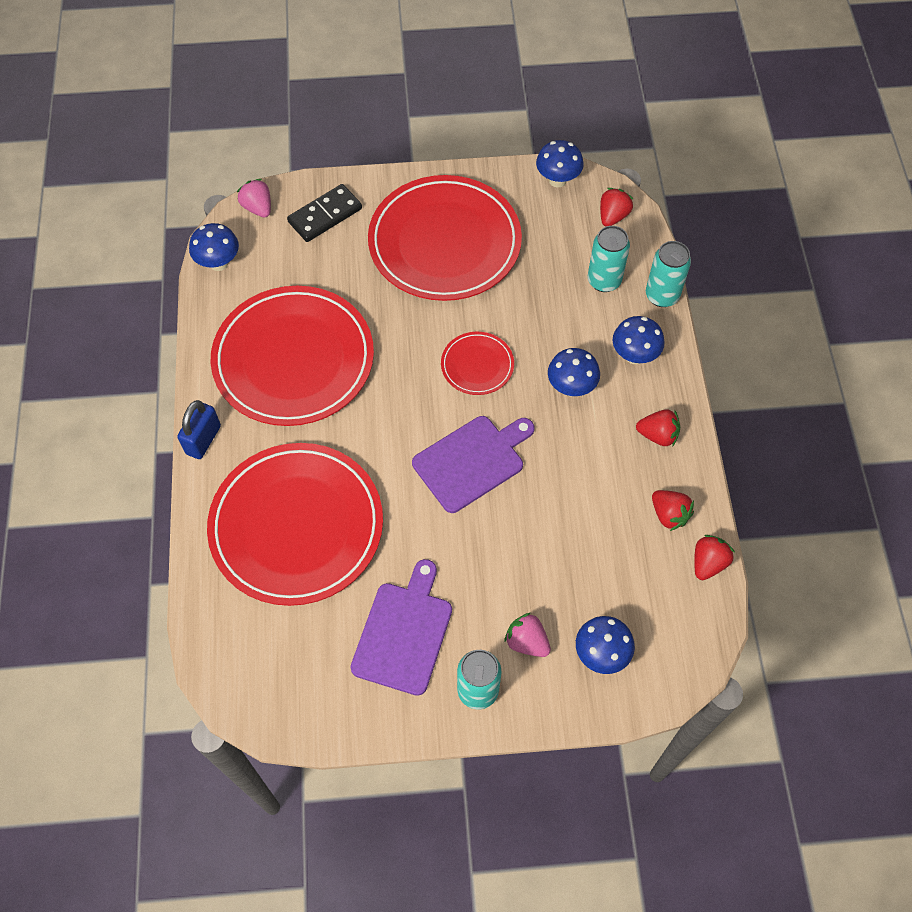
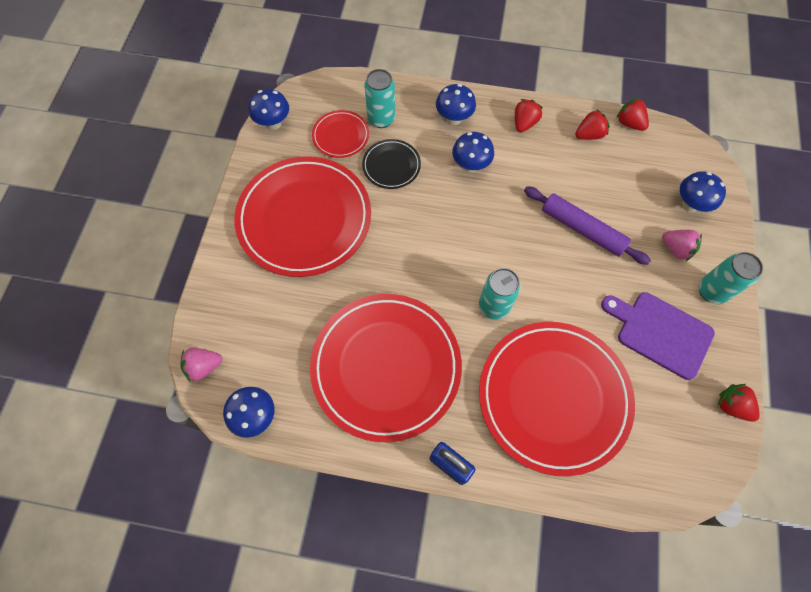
camera: 75 degrees left, 5 degrees up
black domino [287,184,362,242] -> none
purple cutting board [412,416,535,513] -> none
red plate [441,332,514,395] -> red plate moved to [312,110,369,158]
pink strawberry [504,613,551,657] -> pink strawberry turned 105 degrees counterclockwise [662,230,702,261]
red strawberry [600,188,633,226] -> red strawberry moved to [718,384,760,422]
turquoise can [646,241,691,307] -> turquoise can moved to [479,268,521,320]
none -> black plate [362,139,421,189]
none -> purple rolling pin [524,186,651,265]

